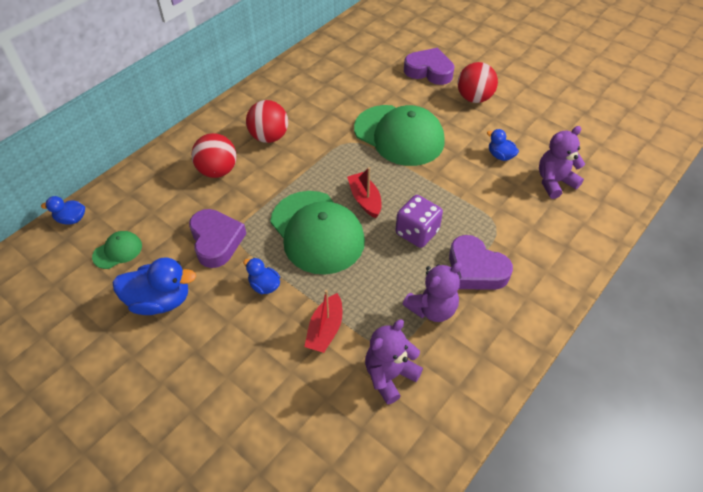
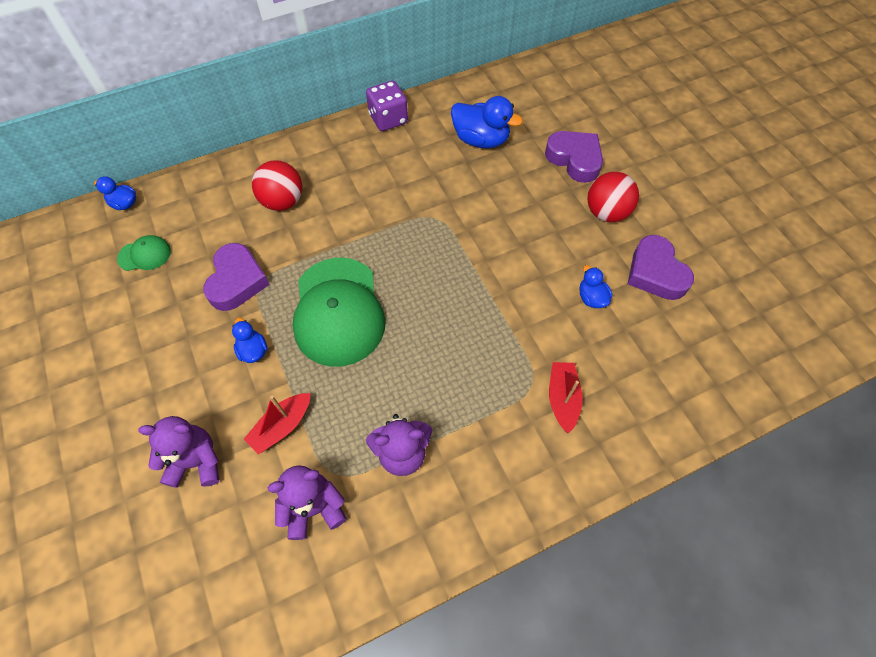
camera: 25 degrees right, 10 degrees up
blue duck [113,257,196,315] -> blue duck moved to [451,96,523,148]
red ball [246,100,288,143] -> none
red boat [347,167,382,218] -> red boat moved to [549,362,583,433]
green cap [354,105,445,166] -> none
purple dice [396,195,443,248] -> purple dice moved to [366,80,408,131]
purple heart [449,235,513,290] -> purple heart moved to [628,235,694,300]
purple teddy bear [539,126,585,199] -> purple teddy bear moved to [138,416,219,488]

